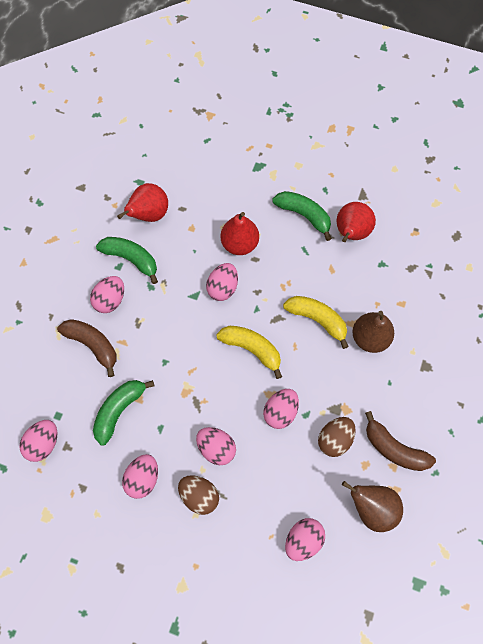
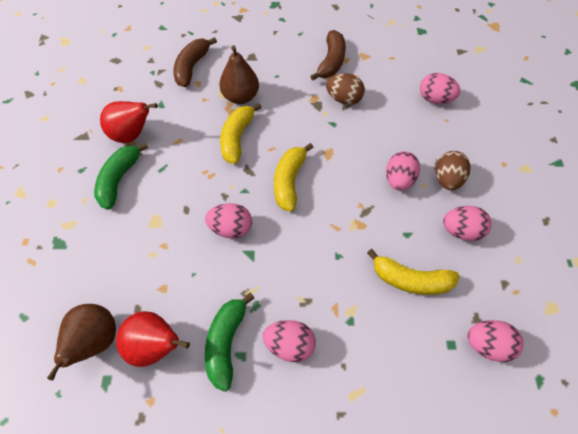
camera: 110 degrees left, 10 degrees down
brown banana [57,319,116,377] -> brown banana moved to [173,37,217,87]
green banana [93,380,154,446] -> yellow banana [367,249,460,295]
red pear [220,212,259,255] -> none
pink egg [263,389,299,429] -> none
brown pear [342,481,403,532] -> brown pear moved to [47,304,116,381]

